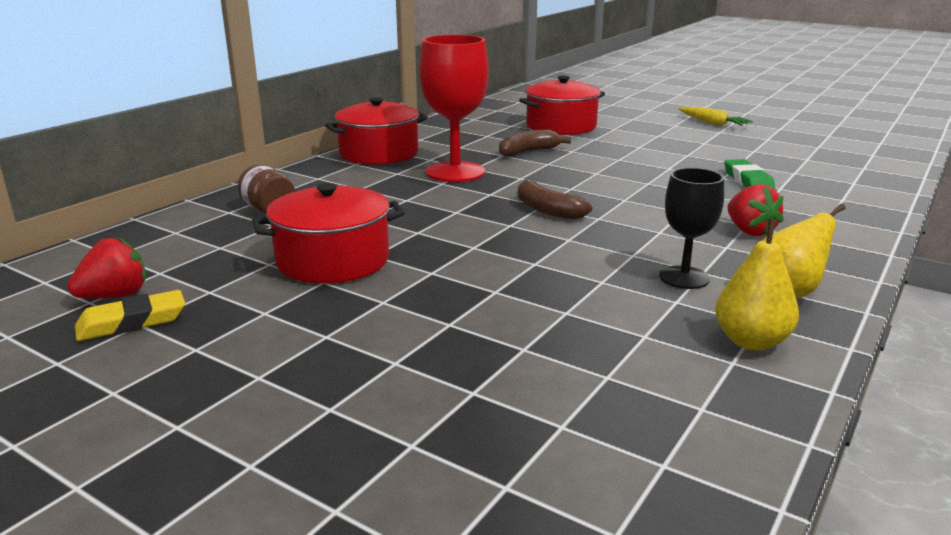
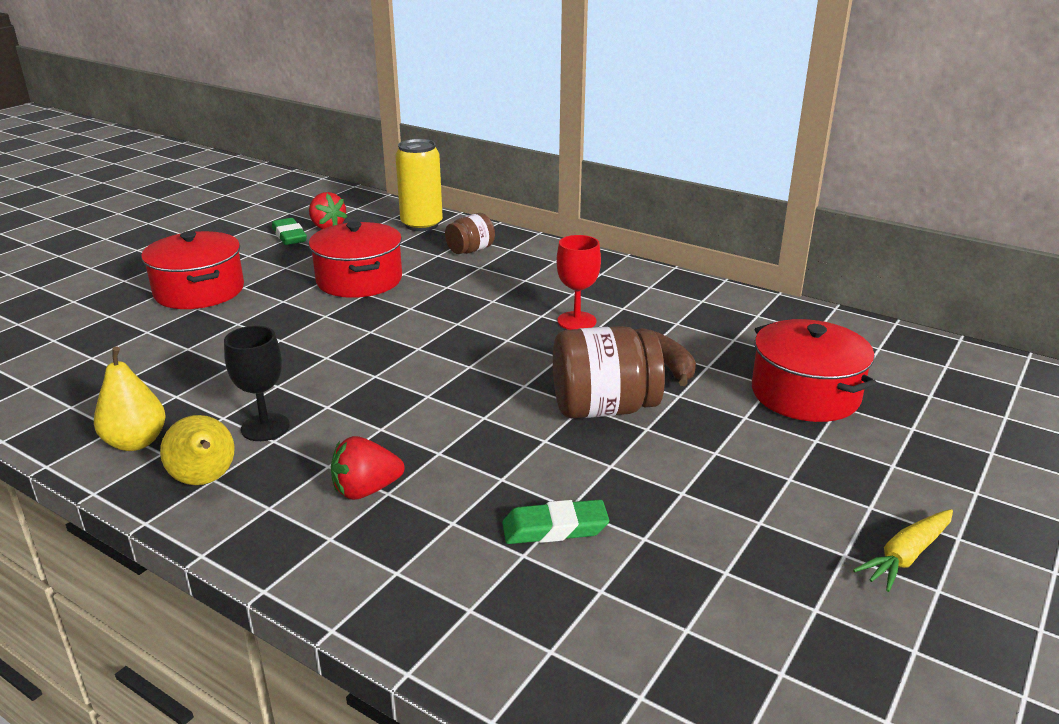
camera: 90 degrees right, 5 degrees up
yellow eraser [75,290,185,341] -> green eraser [272,218,307,245]
red pot [325,97,428,165] -> red pot moved to [141,231,244,309]
red goblet [420,35,489,182] -> red goblet [556,235,601,330], size x0.60
brown banana [518,180,592,220] -> none
none -> yellow can [395,139,443,231]
none -> brown jar [553,326,665,418]

